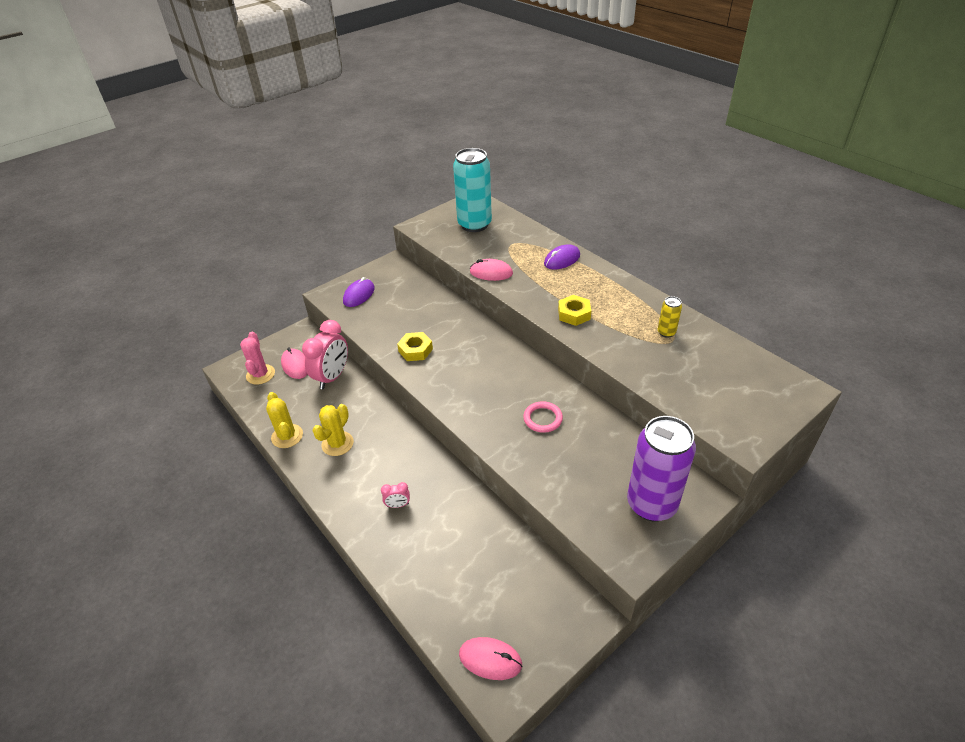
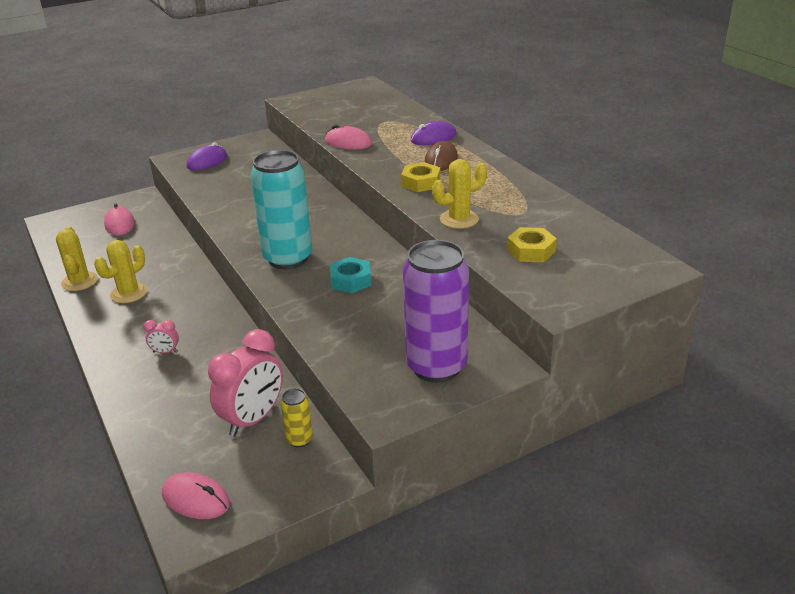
camera: 10 degrees right, 10 degrees down
pink cactus [240,332,275,385] -> none
pink clock [302,320,348,389] -> pink clock moved to [208,329,283,436]
yellow nut [397,332,433,361] -> yellow nut moved to [507,227,557,262]
turquoise can [453,148,492,232] -> turquoise can moved to [250,150,312,269]
pink ring [523,401,563,433] -> turquoise nut [330,257,371,293]
yellow can [658,296,682,338] -> yellow can moved to [281,388,313,448]
none -> brown mouse [425,141,458,171]
none -> yellow cactus [432,159,487,229]

